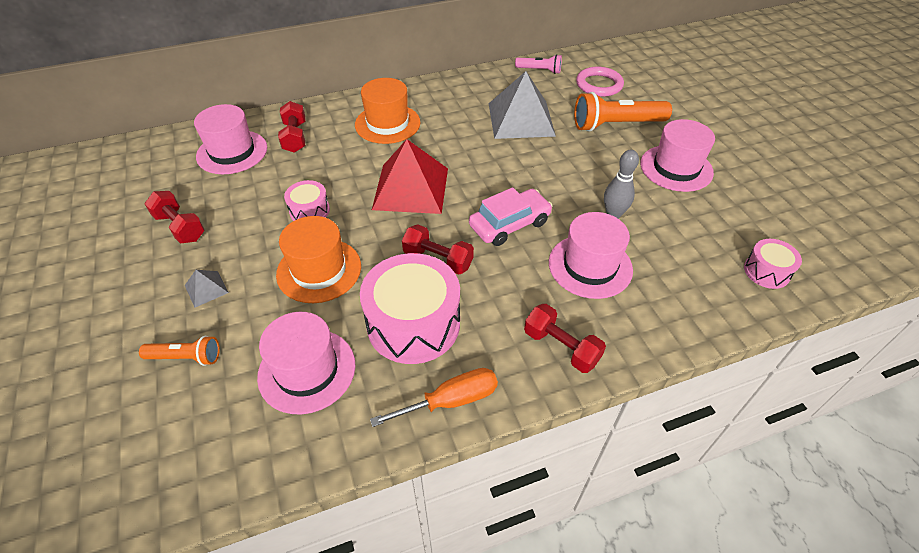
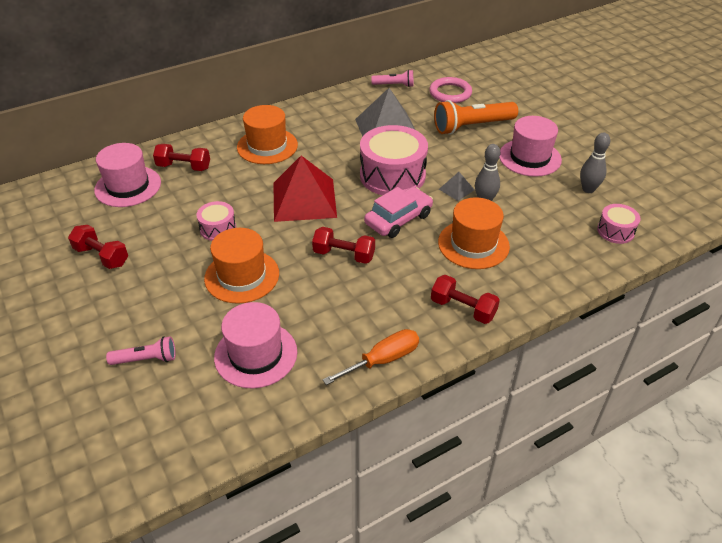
camera: 10 degrees left, 5 degrees down
orange flashlight [139,336,220,366] -> pink flashlight [106,336,176,365]
grey pyramid [185,270,229,308] -> grey pyramid moved to [439,172,475,201]
red dumbbell [278,101,306,153] -> red dumbbell turned 60 degrees counterclockwise [153,144,210,171]
pink drum [360,253,460,364] -> pink drum moved to [360,125,428,195]
pink hat [549,212,633,299] -> orange hat [438,197,510,269]
none -> grey bowling pin [580,133,610,193]

